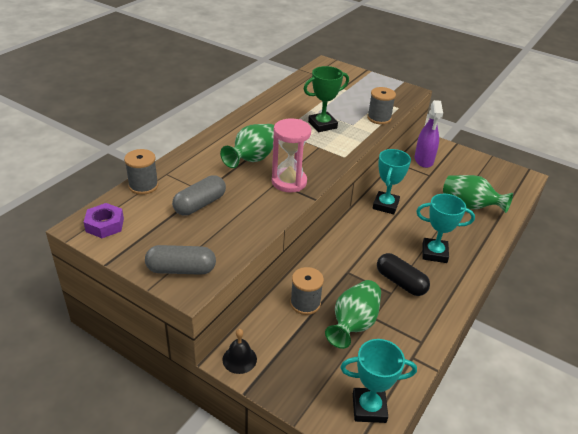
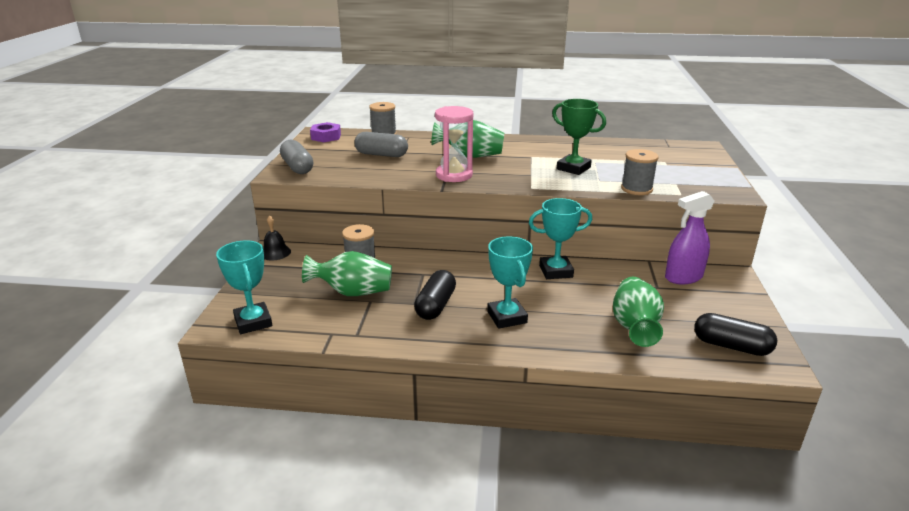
camera: 65 degrees right, 10 degrees down
none -> black capsule [694,313,777,356]

